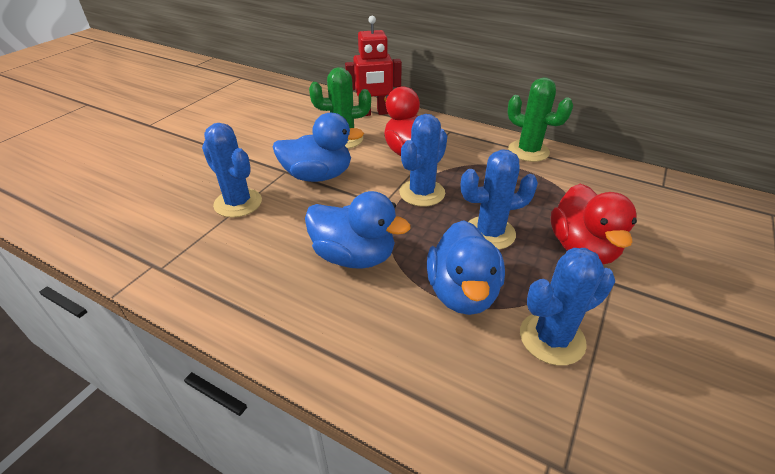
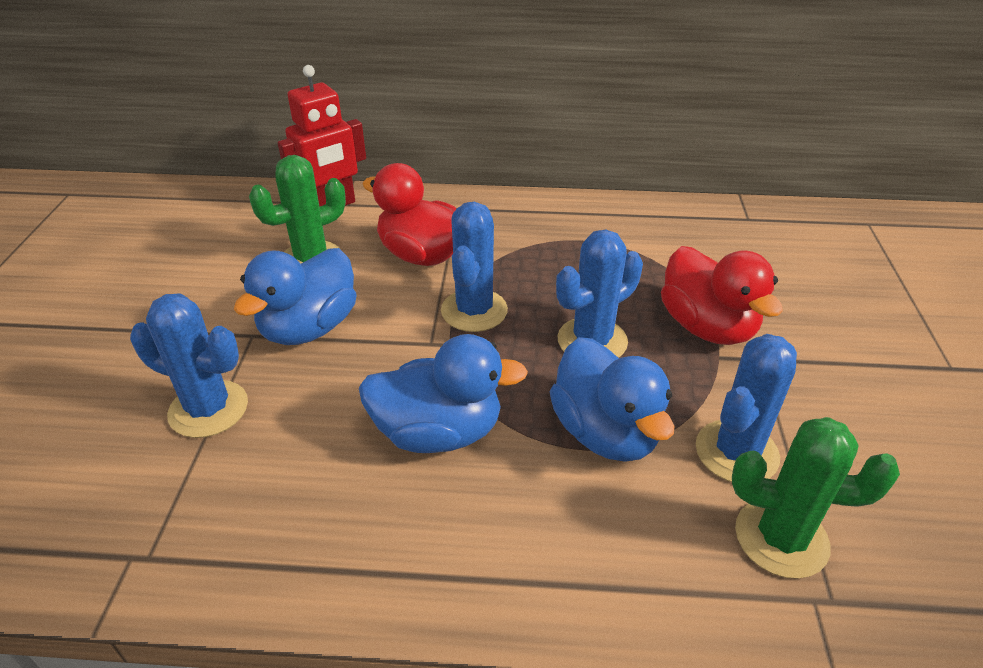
camera: 25 degrees left, 0 degrees up
blue duck [273,113,364,182] -> blue duck turned 150 degrees clockwise [234,248,357,345]
green cactus [507,77,573,162] -> green cactus moved to [732,417,900,579]

